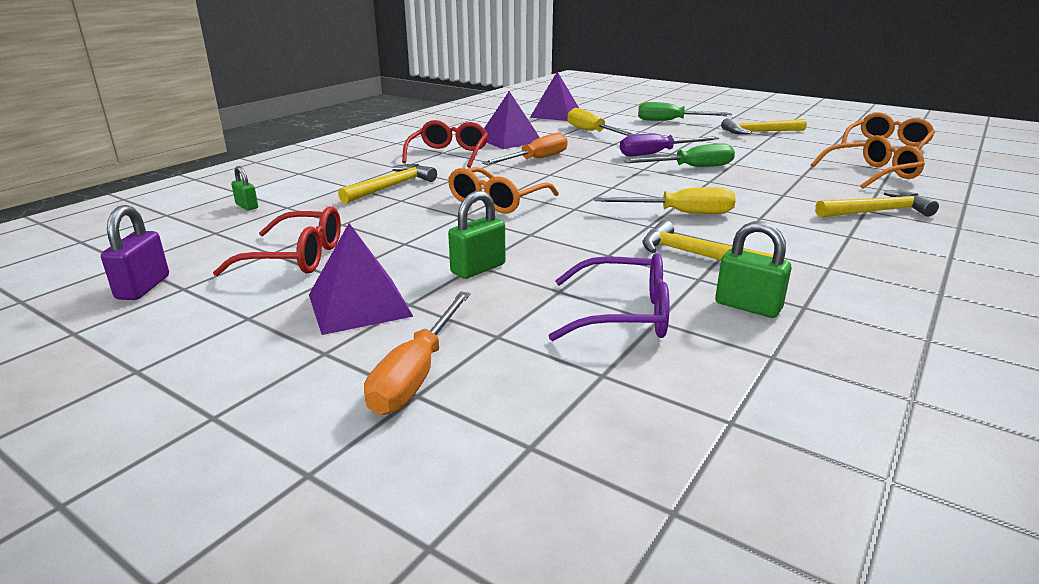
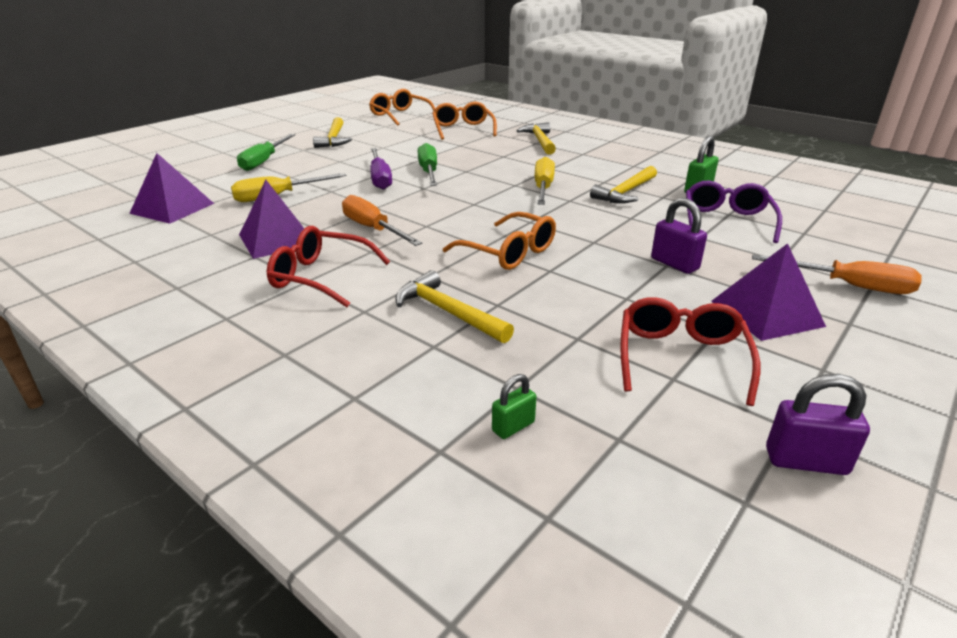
camera: 85 degrees left, 5 degrees up
green padlock [448,191,506,279] -> purple padlock [651,198,707,274]

